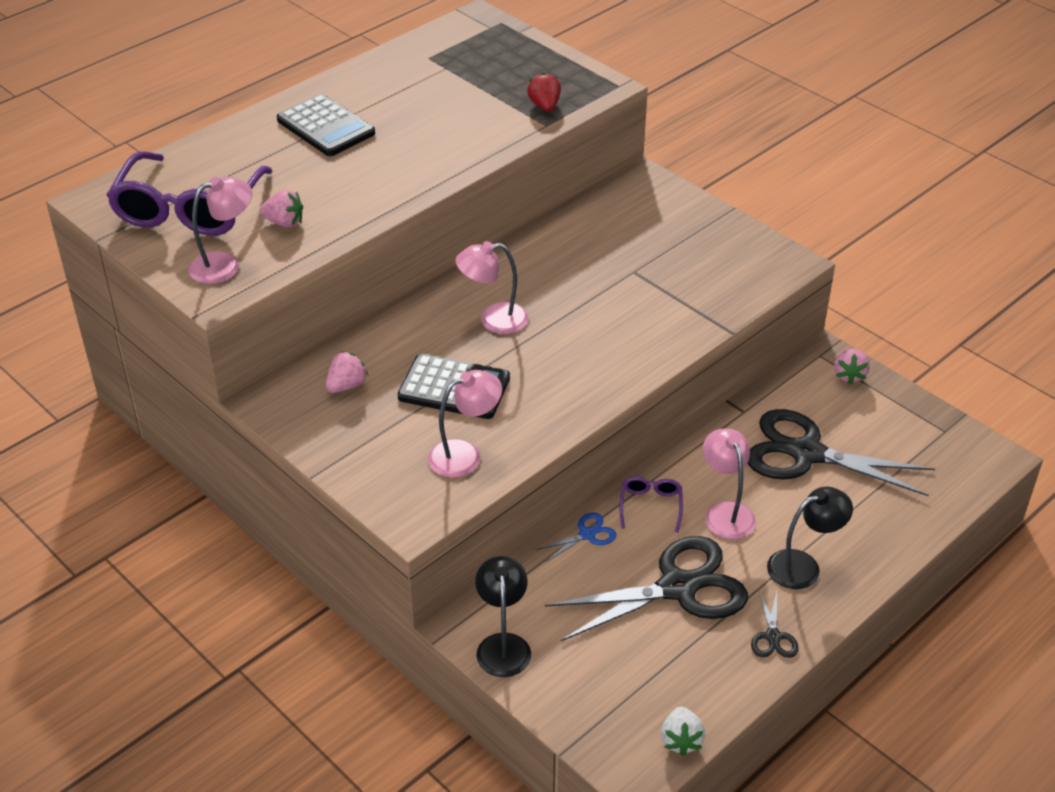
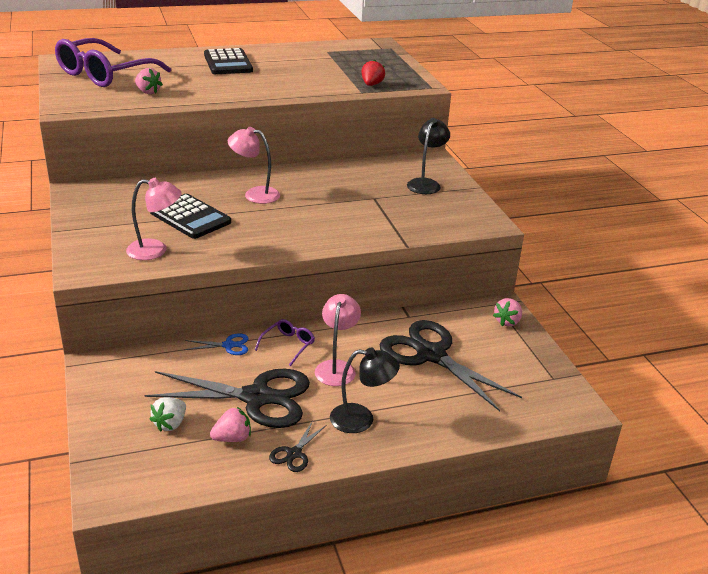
camera: 25 degrees right, 10 degrees down
pink lamp [188,177,252,284] -> none
pink strawberry [326,351,368,393] -> pink strawberry moved to [210,407,251,442]
black lamp [475,556,531,677] -> black lamp moved to [407,118,450,194]
white strawberry [661,707,706,756] -> white strawberry moved to [150,397,186,432]

